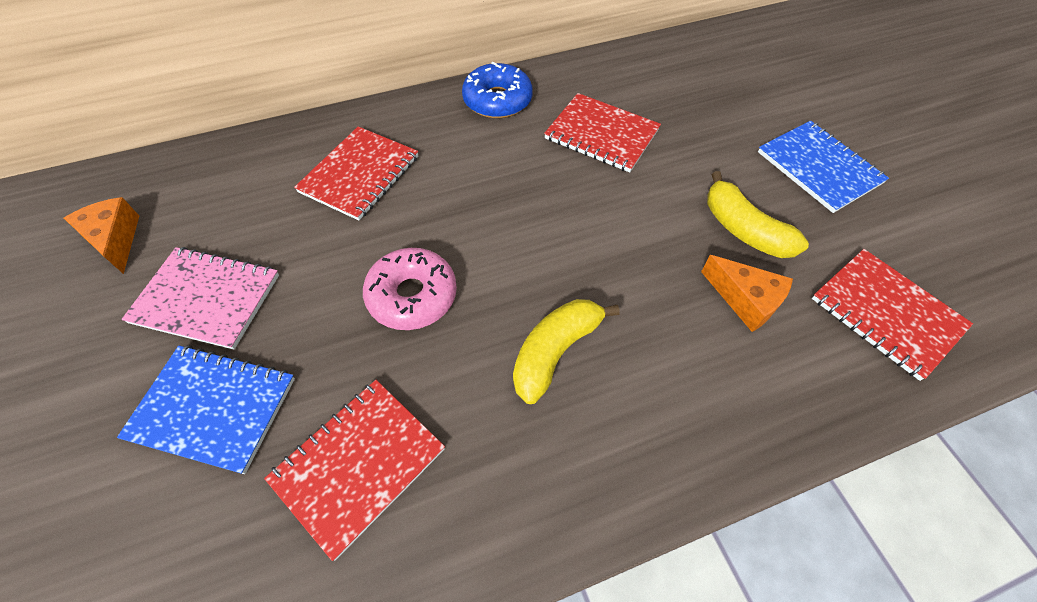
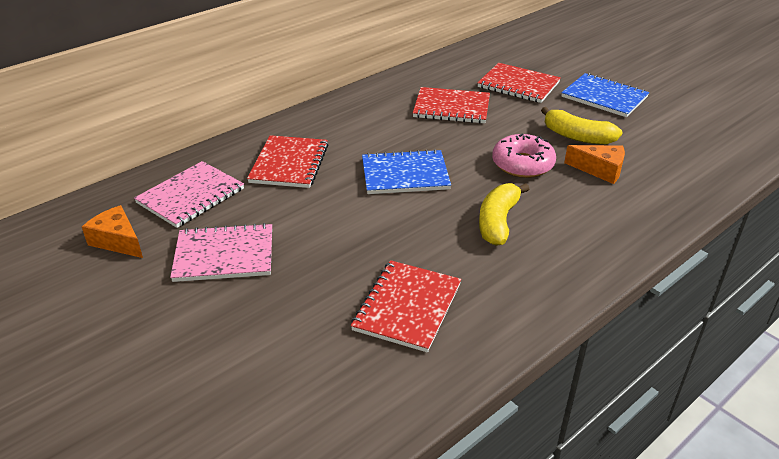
camera: 20 degrees left, 20 degrees down
blue notebook [117,345,295,474] -> blue notebook moved to [362,149,451,194]
pink donut [363,248,457,330] -> pink donut moved to [492,134,556,178]
blue donut [462,62,533,118] -> none
red notebook [812,249,973,381] -> red notebook moved to [478,63,561,103]
none -> pink notebook [134,161,244,228]

